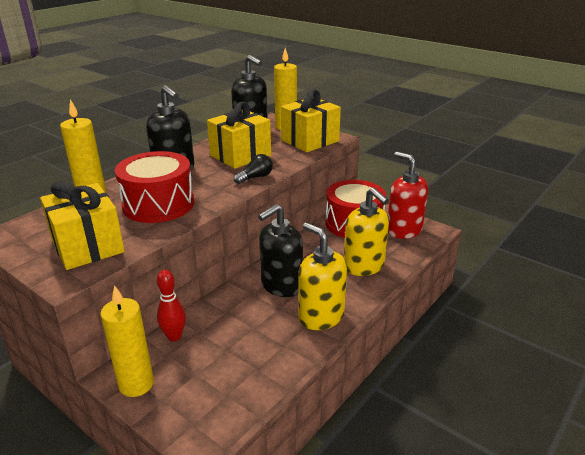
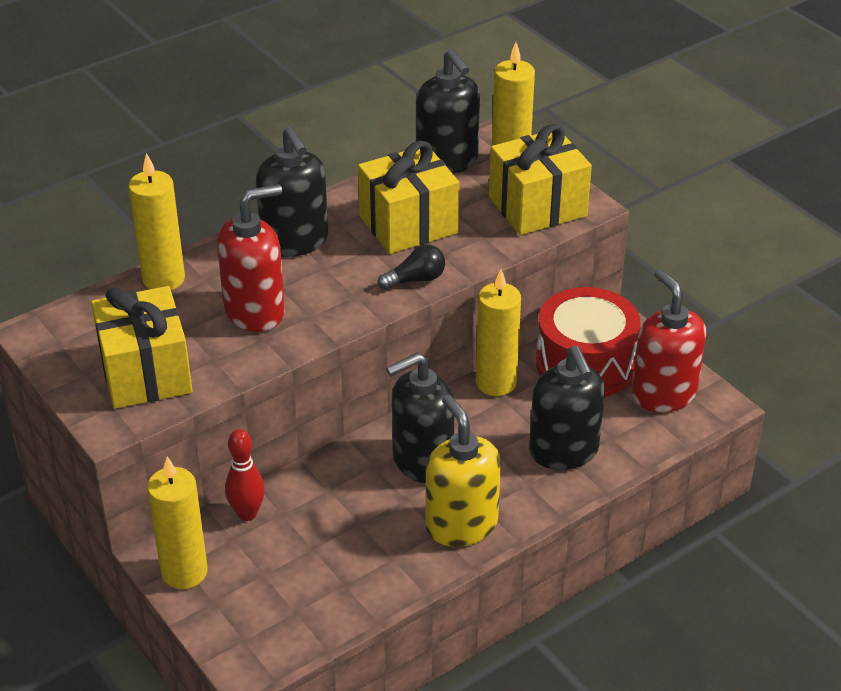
camera: 15 degrees right, 10 degrees up
red drum [115,151,194,223] -> red soap dispenser [217,184,285,332]
yellow soap dispenser [344,187,389,276] -> black soap dispenser [529,346,605,470]
none -> yellow candle [476,270,521,396]

